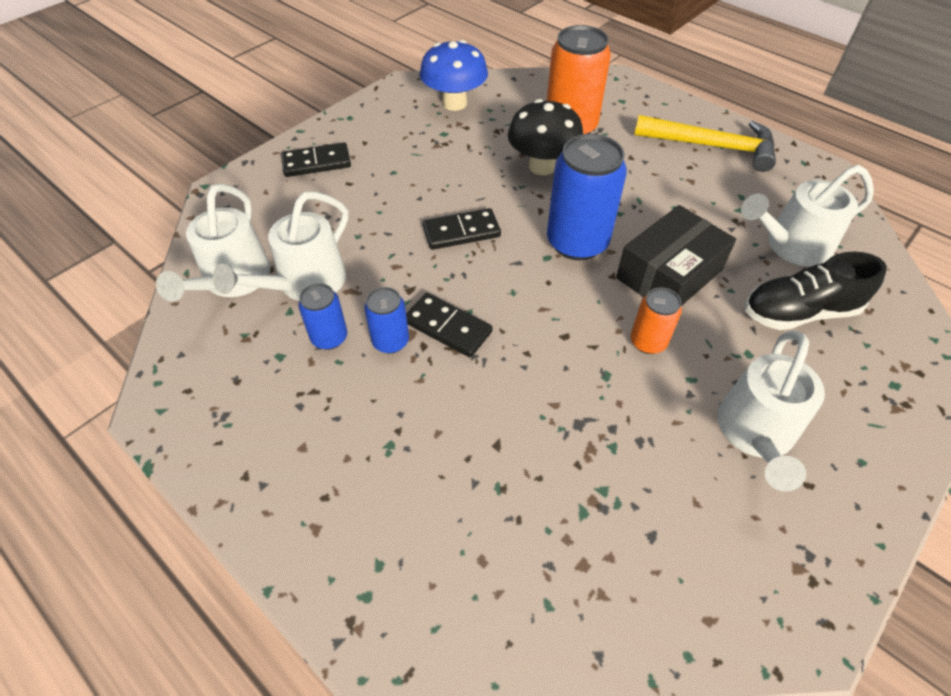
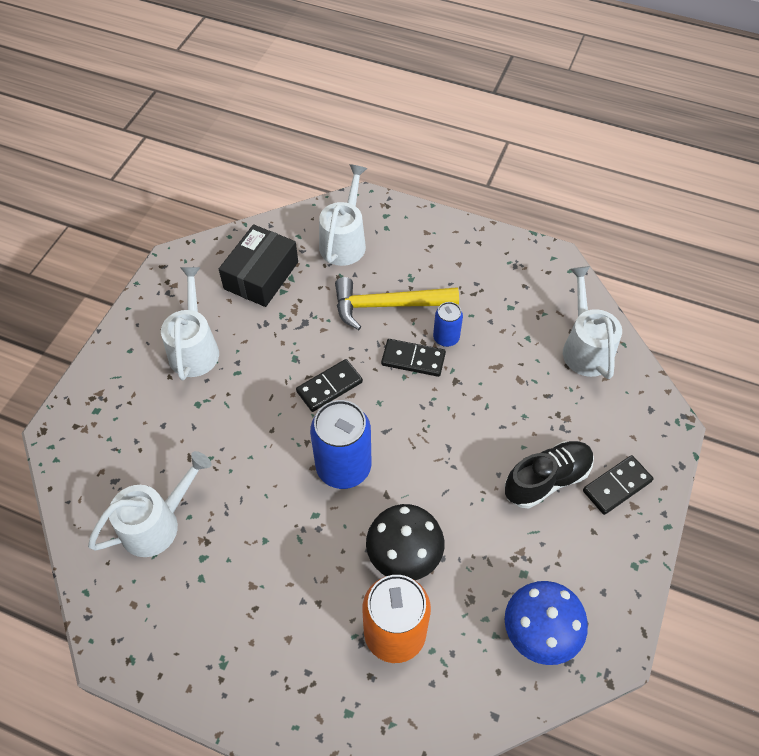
camera: 160 degrees right, 5 degrees up
white watering can [213,191,349,301] -> white watering can moved to [319,164,367,266]
blue can [298,283,347,350] -> none
black domino [423,208,501,250] -> black domino moved to [296,359,363,412]
black box [616,205,736,306] -> black box moved to [219,224,298,307]
orange can [631,287,682,354] -> none
yellow hammer [634,115,776,172] -> yellow hammer moved to [335,277,459,330]
black shoe [745,252,887,330] -> black shoe moved to [504,441,594,508]

